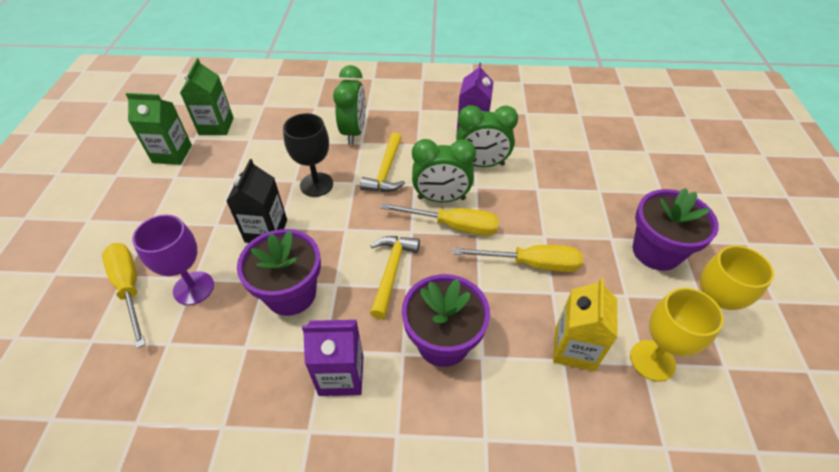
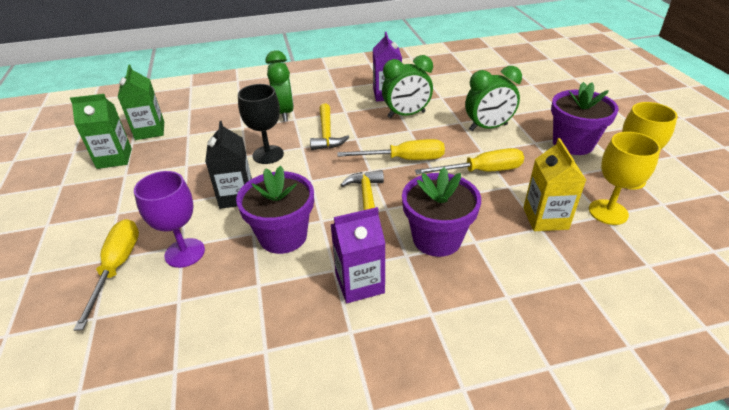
camera: 15 degrees left, 10 degrees down
yellow screwdriver [102,243,146,348] -> yellow screwdriver turned 45 degrees clockwise [73,219,139,331]
green clock [412,139,476,202] -> green clock moved to [465,66,522,131]

